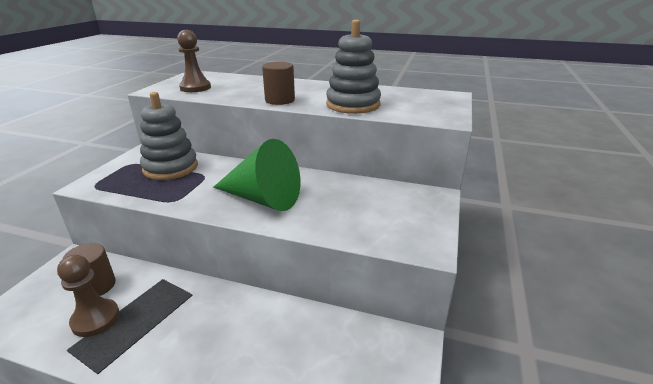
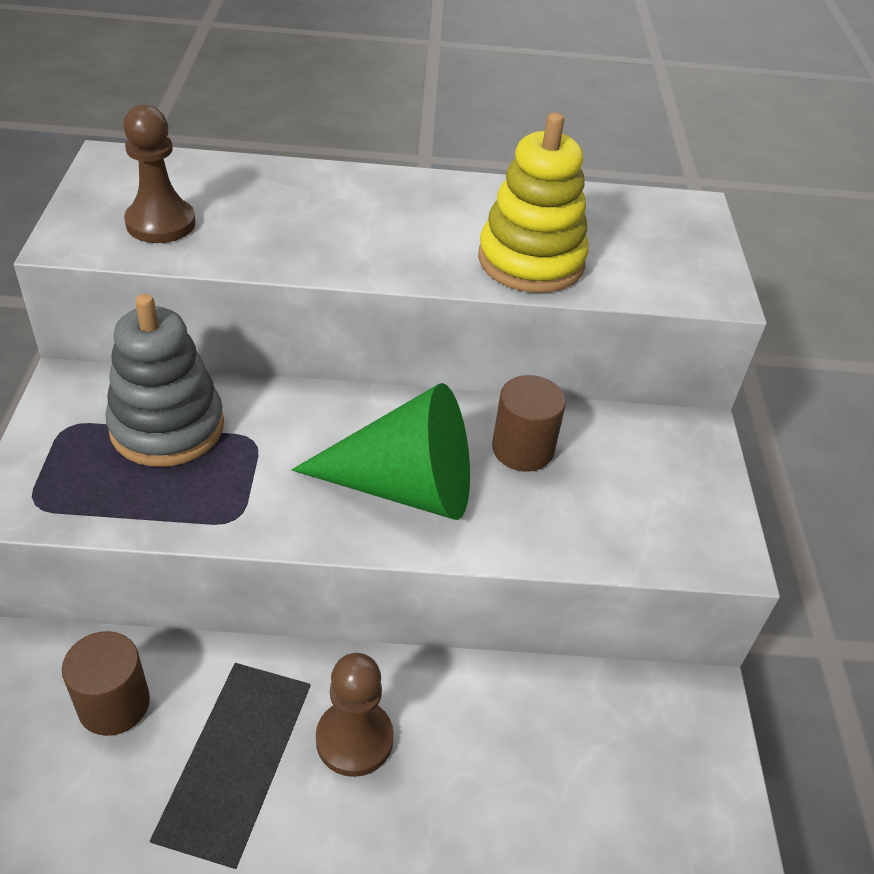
camera: 20 degrees left, 15 degrees up
brown pawn [57,255,119,337] -> brown pawn moved to [316,653,394,777]
brown cylinder [262,62,295,105] -> brown cylinder moved to [492,375,566,472]
grey stacking toy [326,20,381,114] -> yellow stacking toy [478,113,588,293]

